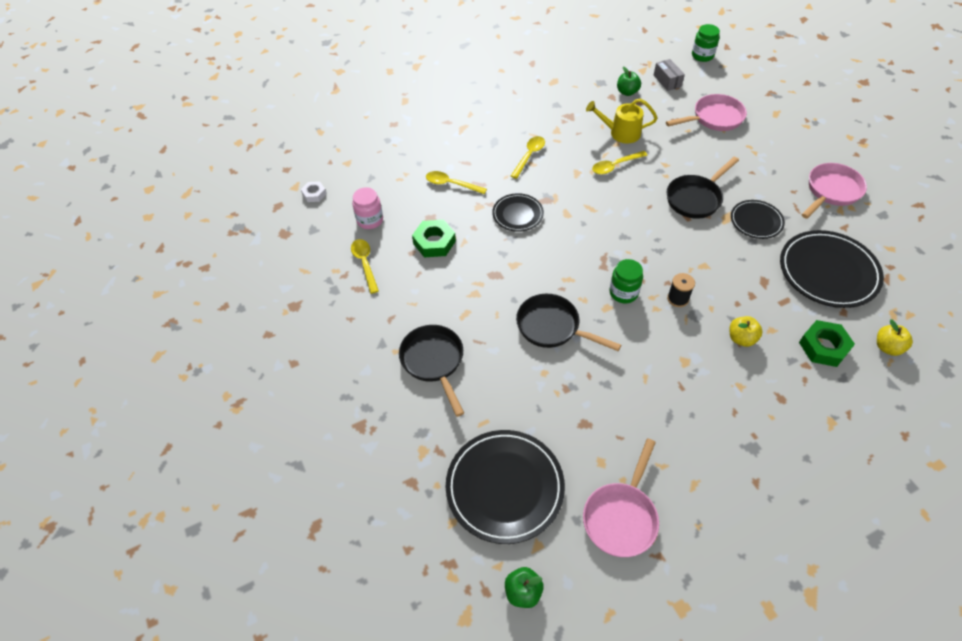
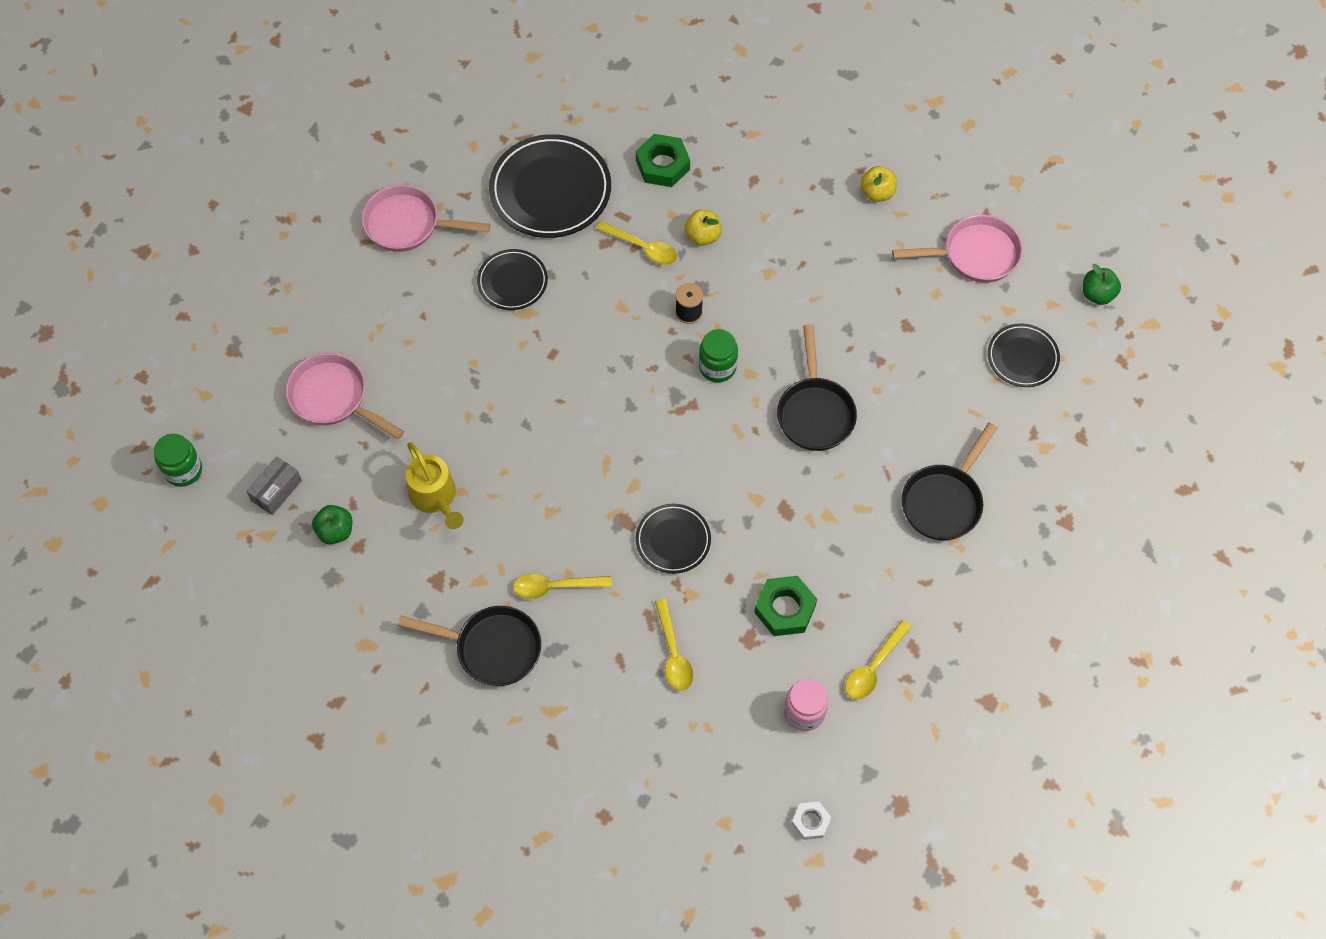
camera: 125 degrees left, 10 degrees up
black plate [446,430,565,544] -> black plate [988,323,1060,387], size x0.56
yellow spoon [592,151,648,175] -> yellow spoon moved to [596,221,677,265]
black pan [667,157,739,219] -> black pan moved to [398,606,541,686]
yellow apple [877,319,913,356] -> yellow apple moved to [860,166,897,202]

